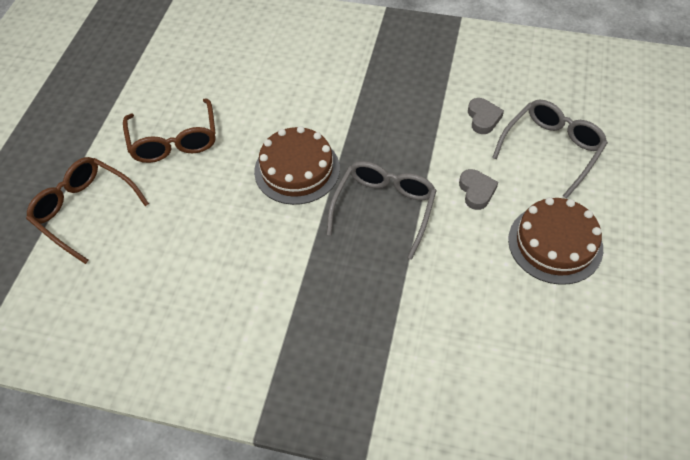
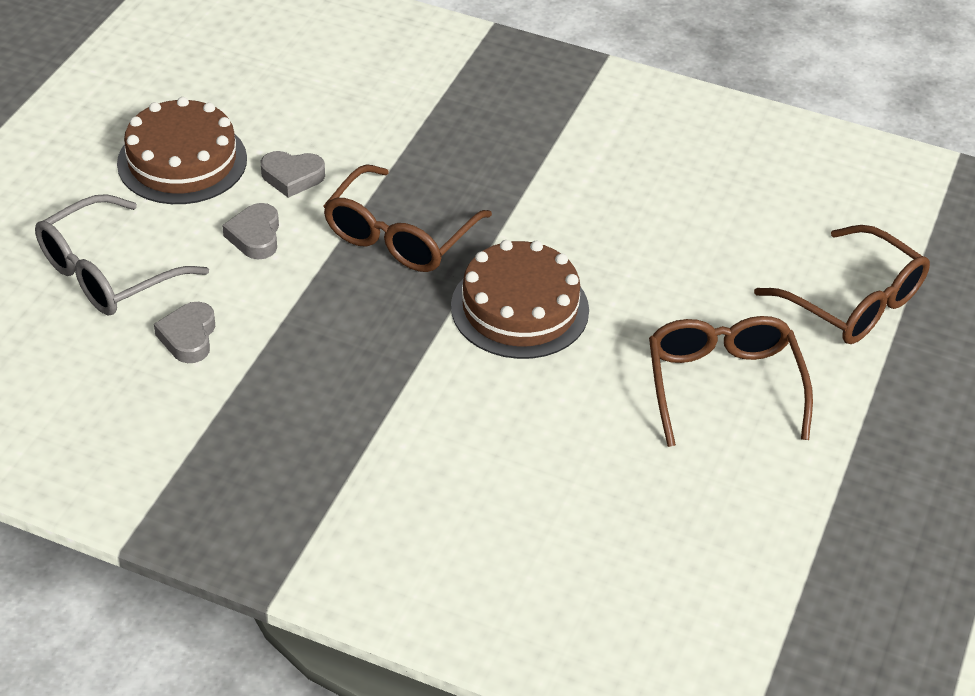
camera: 175 degrees left, 10 degrees down
grey glasses [327,161,437,260] -> brown glasses [323,164,492,272]
none -> grey heart [261,151,325,198]

